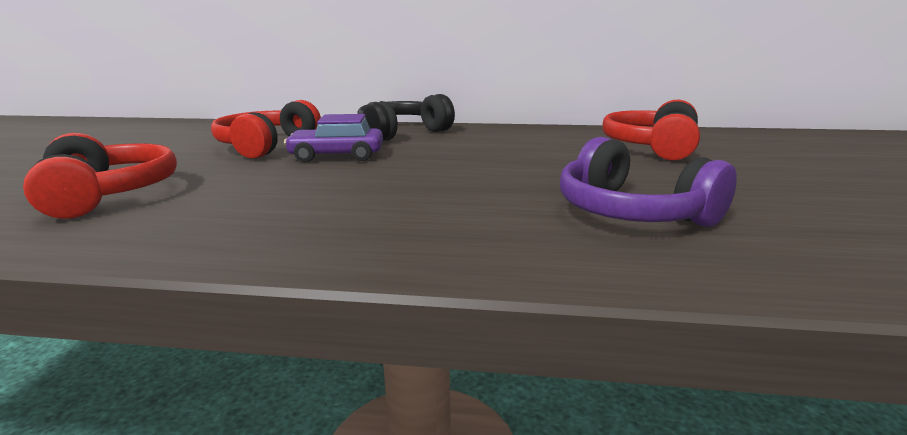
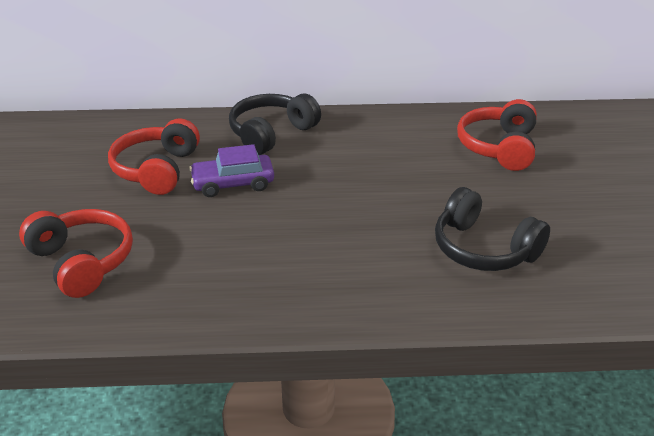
camera: 10 degrees left, 15 degrees up
purple headphones [560,137,737,227] -> black headphones [435,187,550,271]

